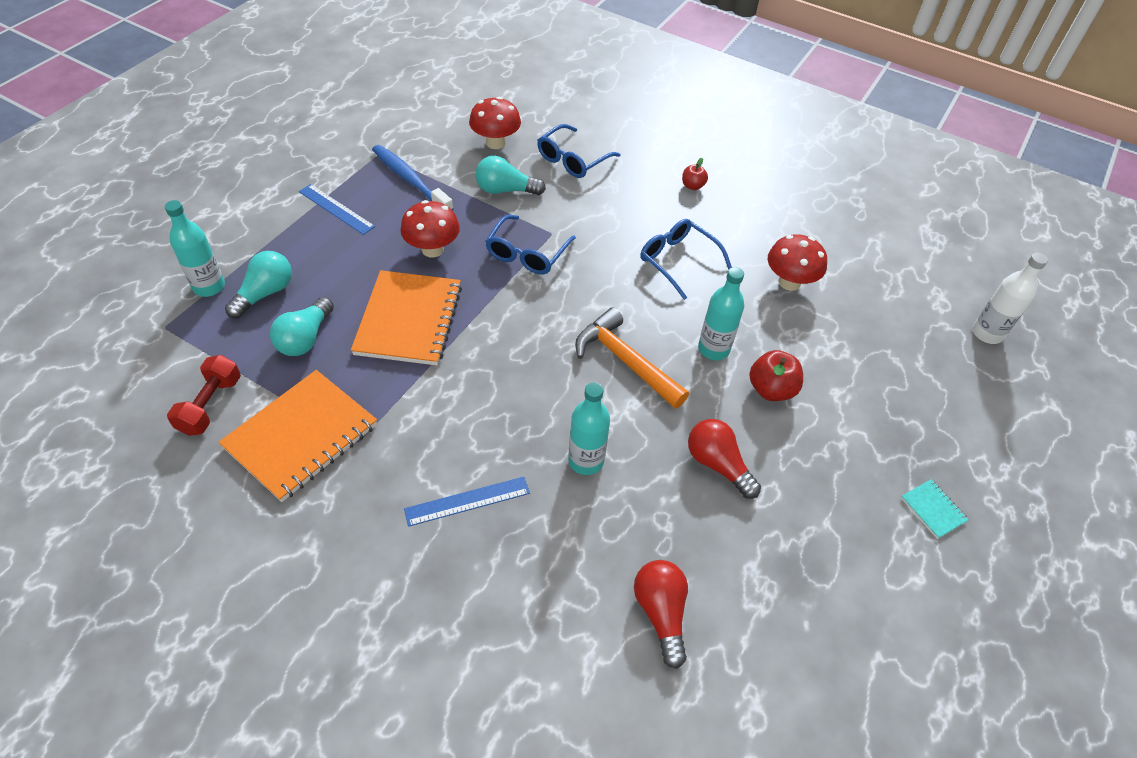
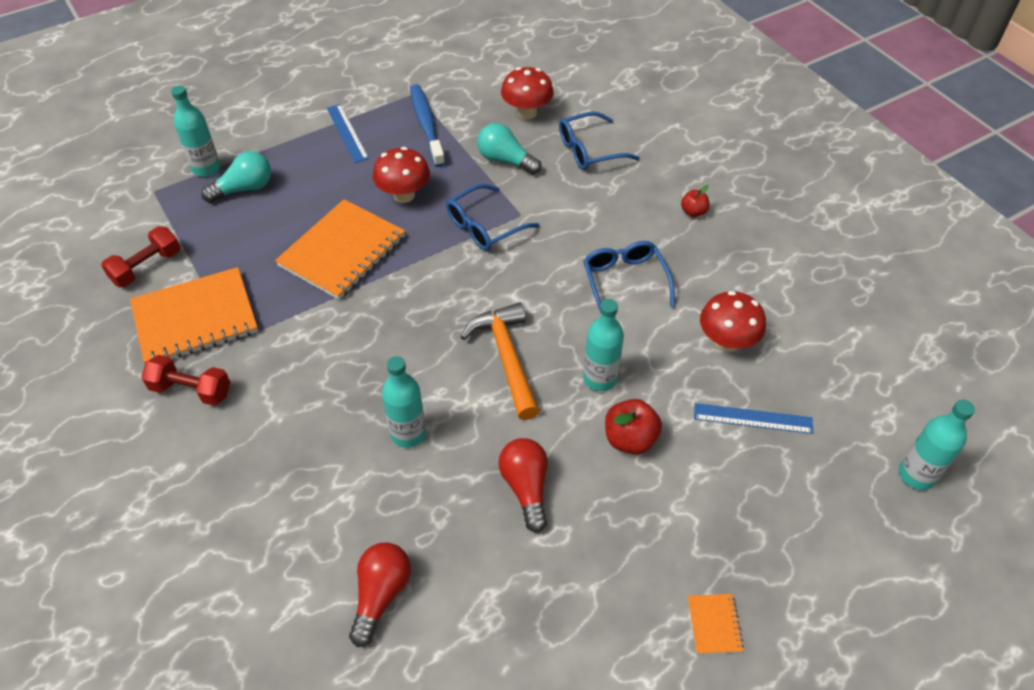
camera: 30 degrees right, 0 degrees up
turquoise light bulb [270,297,334,356] -> none
blue ruler [404,477,530,527] -> blue ruler moved to [694,403,813,434]
turquoise notebook [901,479,969,539] -> orange notebook [688,594,744,654]
white bottle [973,253,1048,344] -> turquoise bottle [899,400,975,490]
none -> red dumbbell [141,355,230,406]

